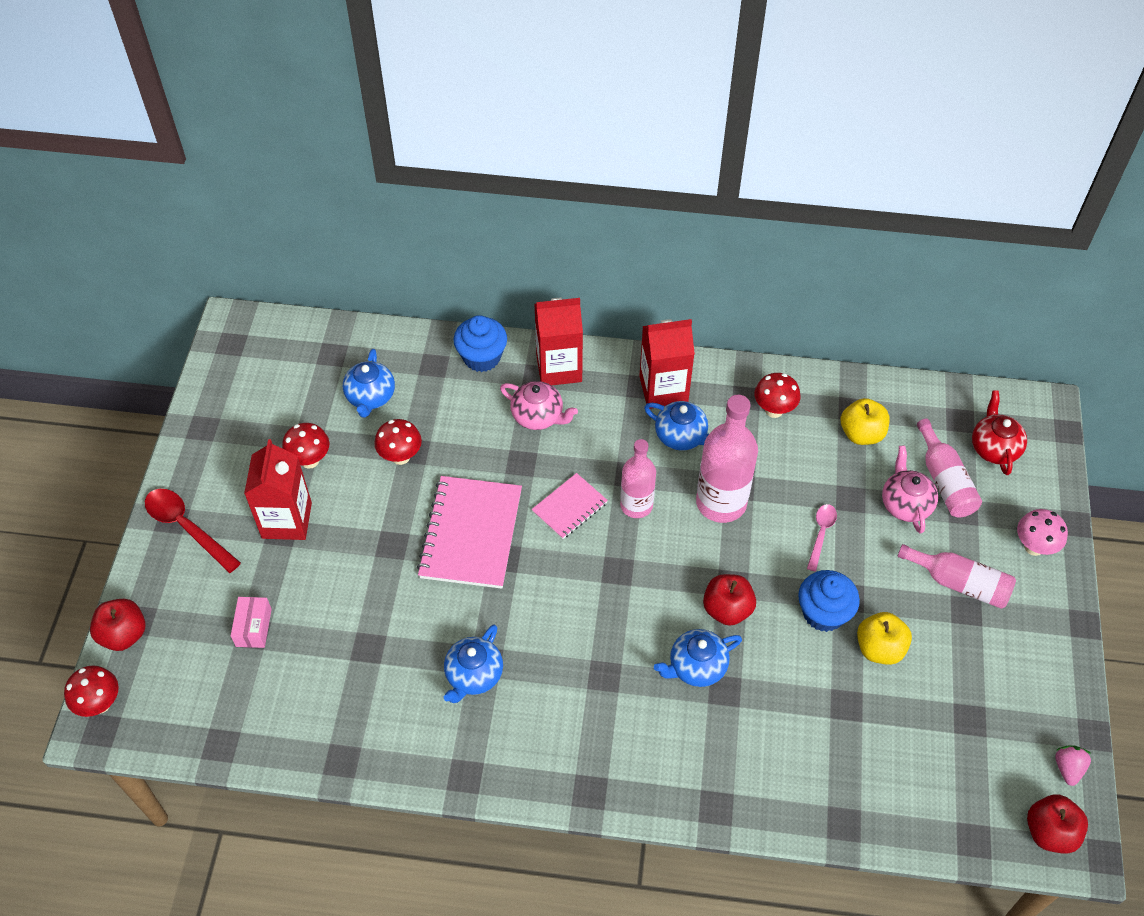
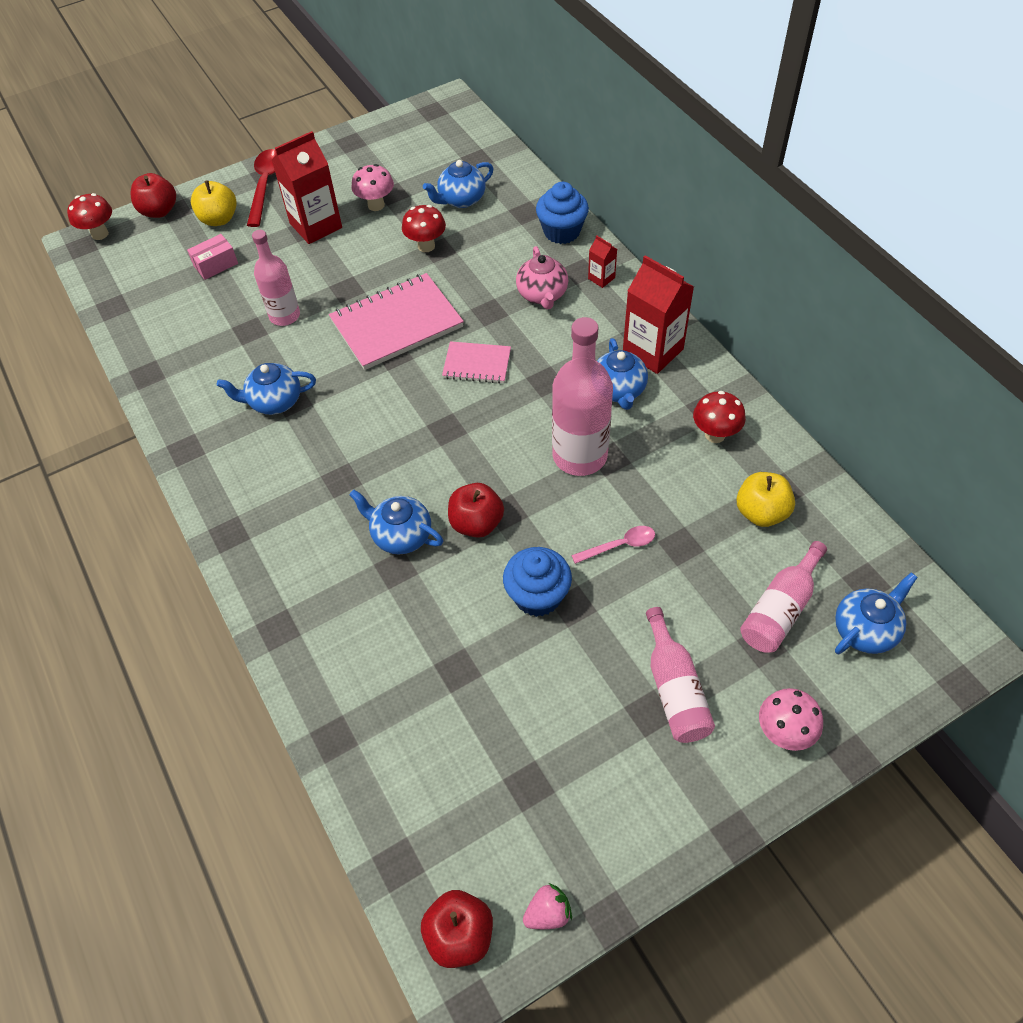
camera: 55 degrees right, 0 degrees up
red mushroom [282,423,329,469] -> pink mushroom [351,164,394,211]
red carton [534,298,583,385] -> red carton [588,235,617,288], size x0.47
pink bottle [620,439,656,518] -> pink bottle moved to [252,230,300,326]
yellow apple [857,612,912,665] -> yellow apple moved to [191,180,237,226]
pink teapot [882,445,938,534] -> none
red teapot [972,390,1027,475] -> blue teapot [835,572,918,654]

